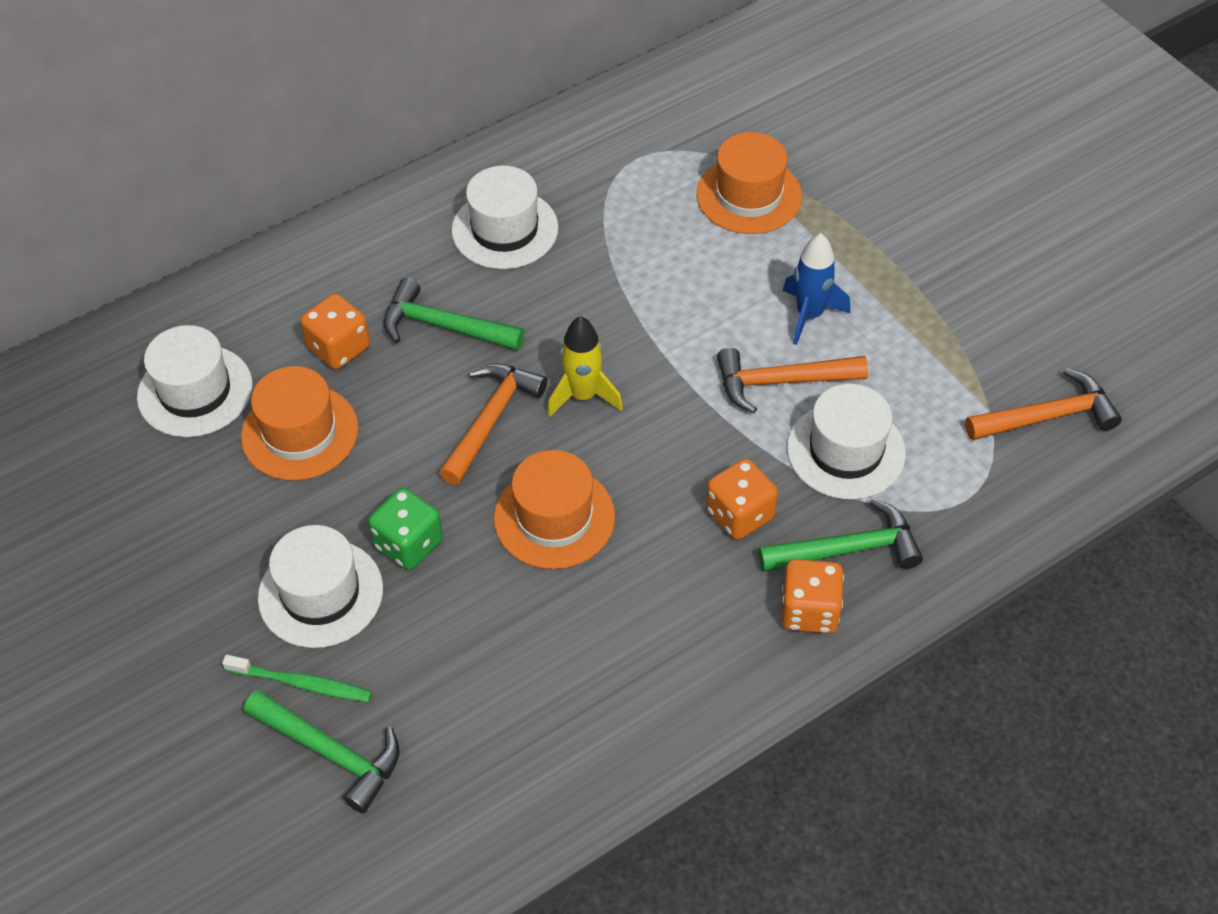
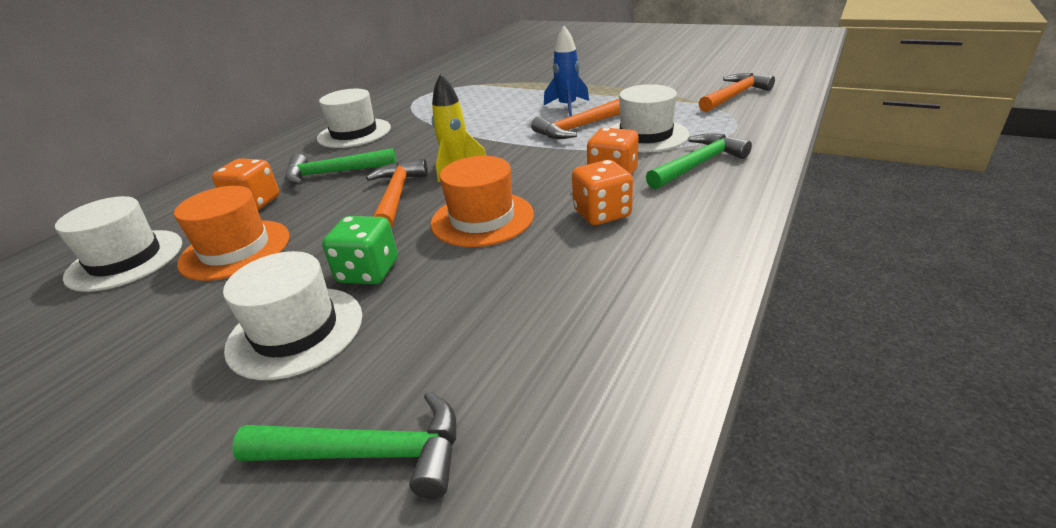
camera: 25 degrees left, 20 degrees down
green toothbrush [222,655,372,702] -> none
orange hat [697,132,802,234] -> none
orange dice [781,559,844,633] -> orange dice moved to [572,160,633,225]

